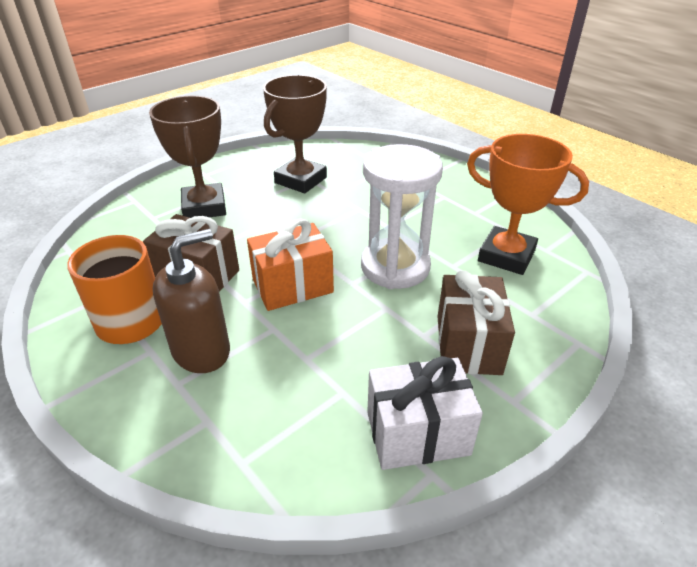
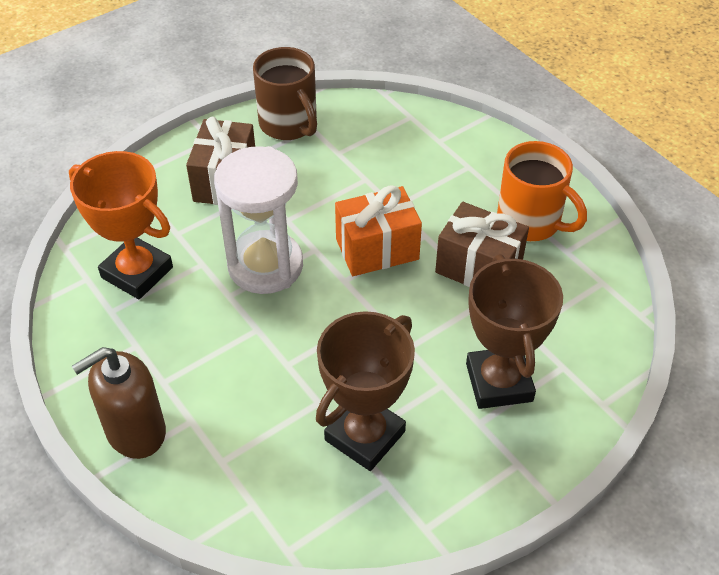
camera: 175 degrees left, 10 degrees up
brown soap dispenser [153,229,230,373] -> brown soap dispenser moved to [72,347,166,459]
white gift [367,356,483,470] -> brown mug [253,47,317,140]

